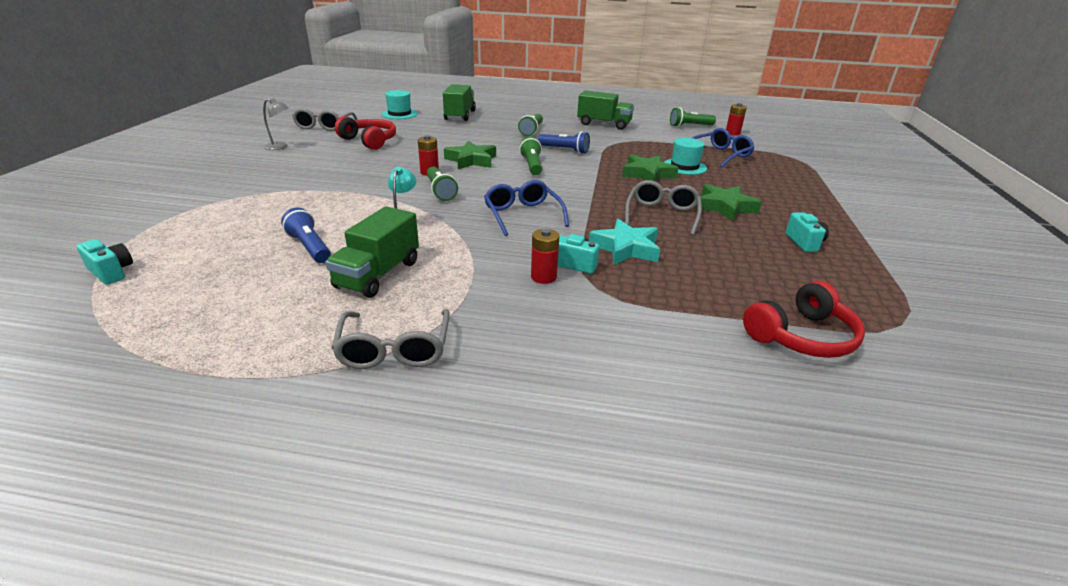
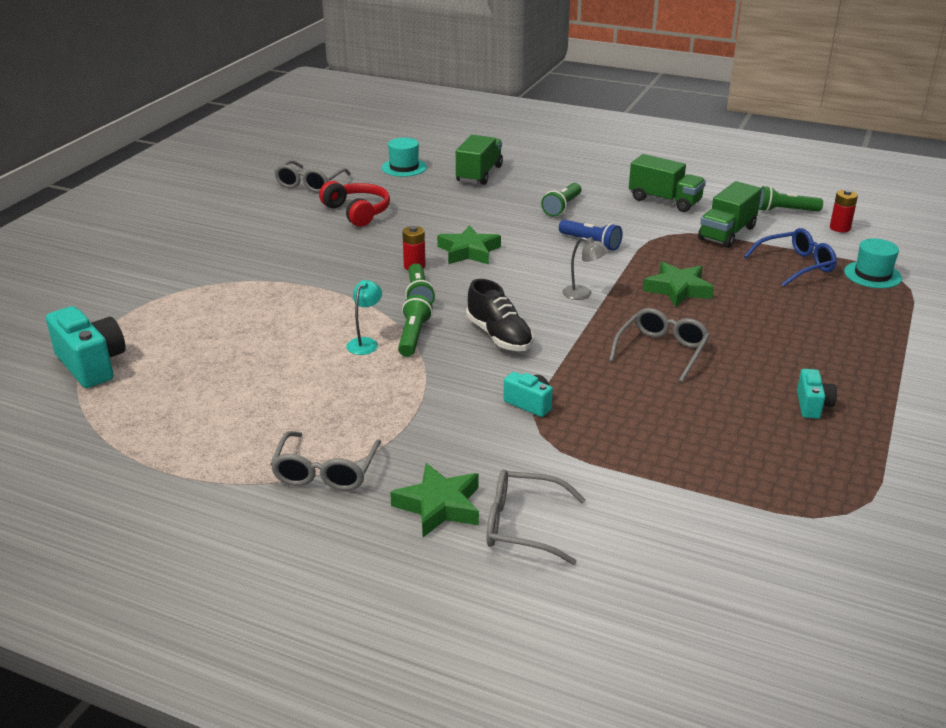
camera: 15 degrees right, 0 degrees up
turquoise camera [77,239,133,285] -> turquoise camera [46,306,126,388], size x1.81
grey lamp [263,98,289,150] -> grey lamp moved to [562,237,609,300]
blue flashlight [281,208,331,263] -> none
green truck [325,206,419,298] -> green truck moved to [698,181,762,248]
blue glasses [484,180,569,236] -> black shoe [466,279,533,351]
green flashlight [519,137,542,175] -> green flashlight moved to [398,295,433,357]
red battery [531,229,560,284] -> none
turquoise star [589,219,660,265] -> none
turquoise hat [664,138,707,175] -> turquoise hat moved to [844,239,902,288]
green star [696,184,762,221] -> green star moved to [390,463,479,537]
red headphones [743,281,865,358] -> none
none -> grey glasses [486,469,586,565]

